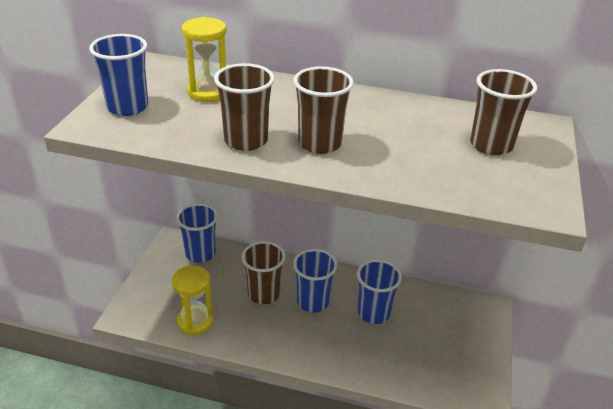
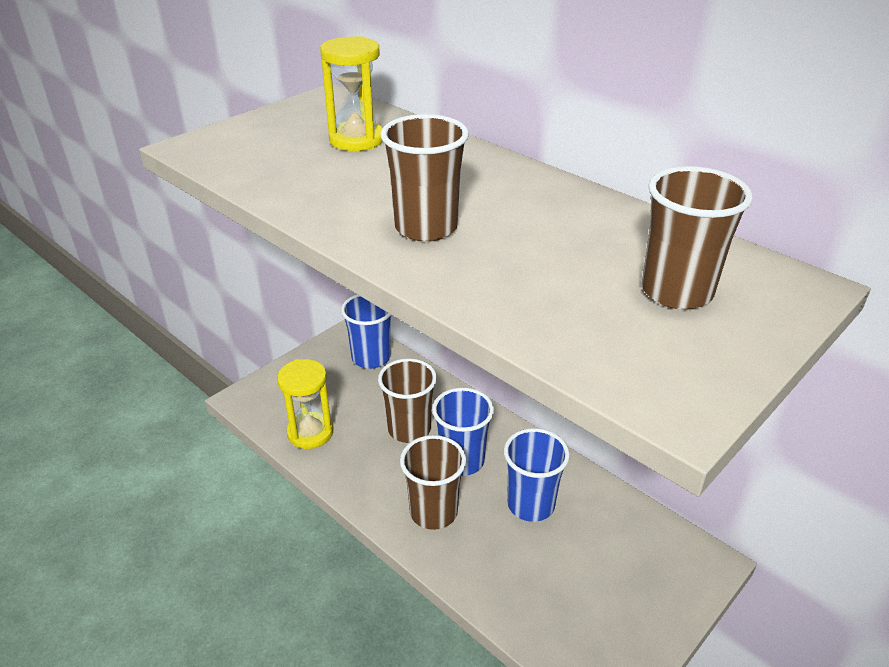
camera: 30 degrees right, 0 degrees up
blue cup [89,34,148,116] -> none
brown cup [214,63,275,151] -> brown cup moved to [400,435,466,530]

